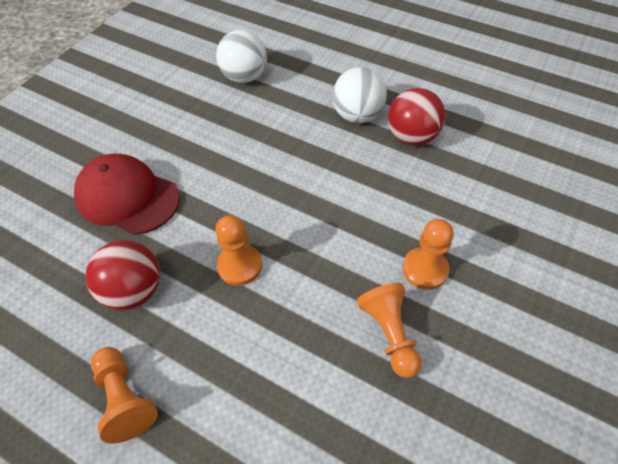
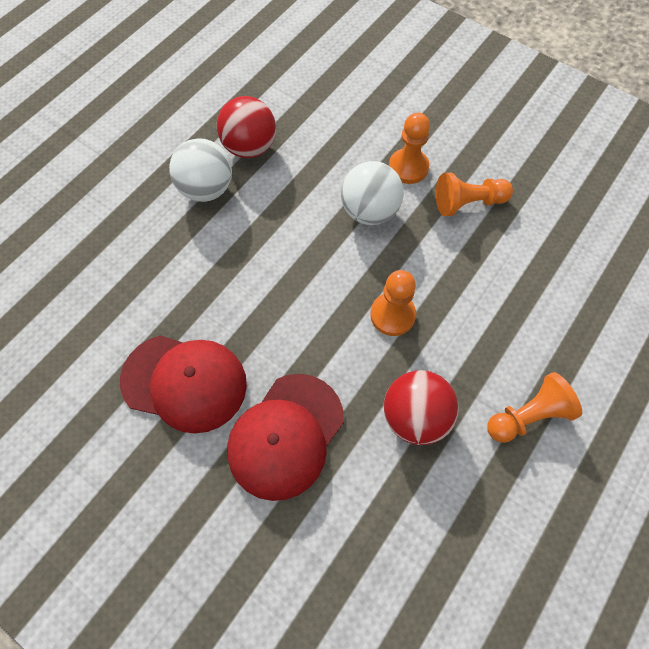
camera: 85 degrees left, 10 degrees up
white ball [216,30,267,83] -> white ball moved to [341,161,403,225]
none -> red cap [120,335,247,434]

